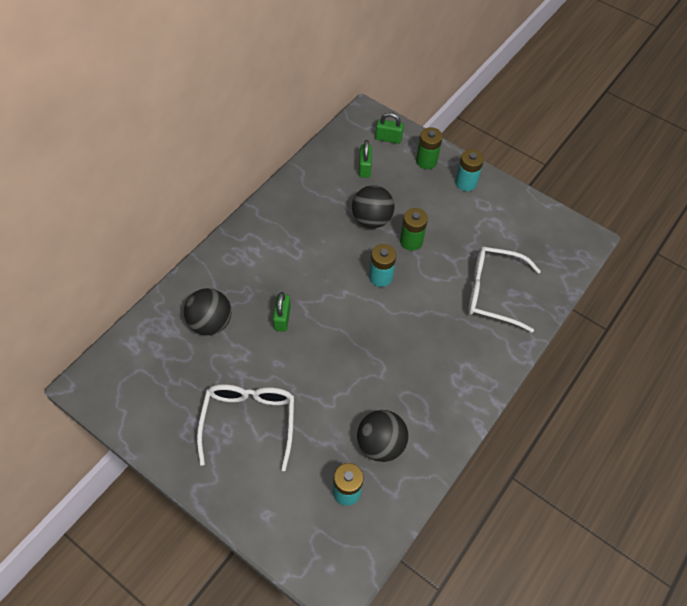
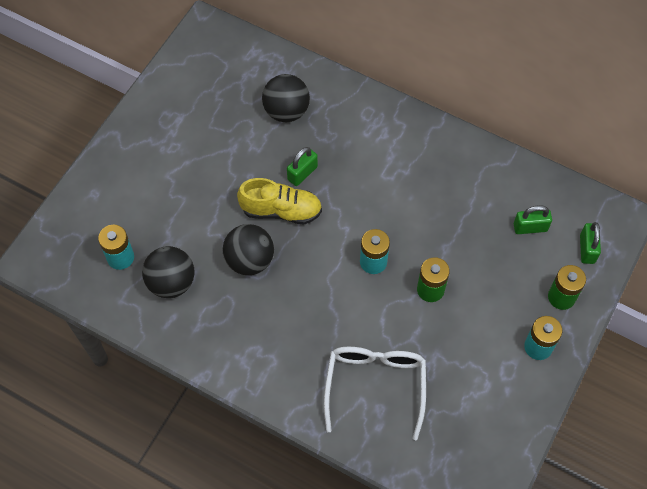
camera: 85 degrees right, 5 degrees up
white glasses [197,384,294,471] -> none
green padlock [273,292,291,332] -> green padlock turned 45 degrees counterclockwise [287,147,318,186]
black ball [352,185,394,228] -> black ball moved to [223,224,274,275]
none -> yellow shoe [237,178,322,224]

